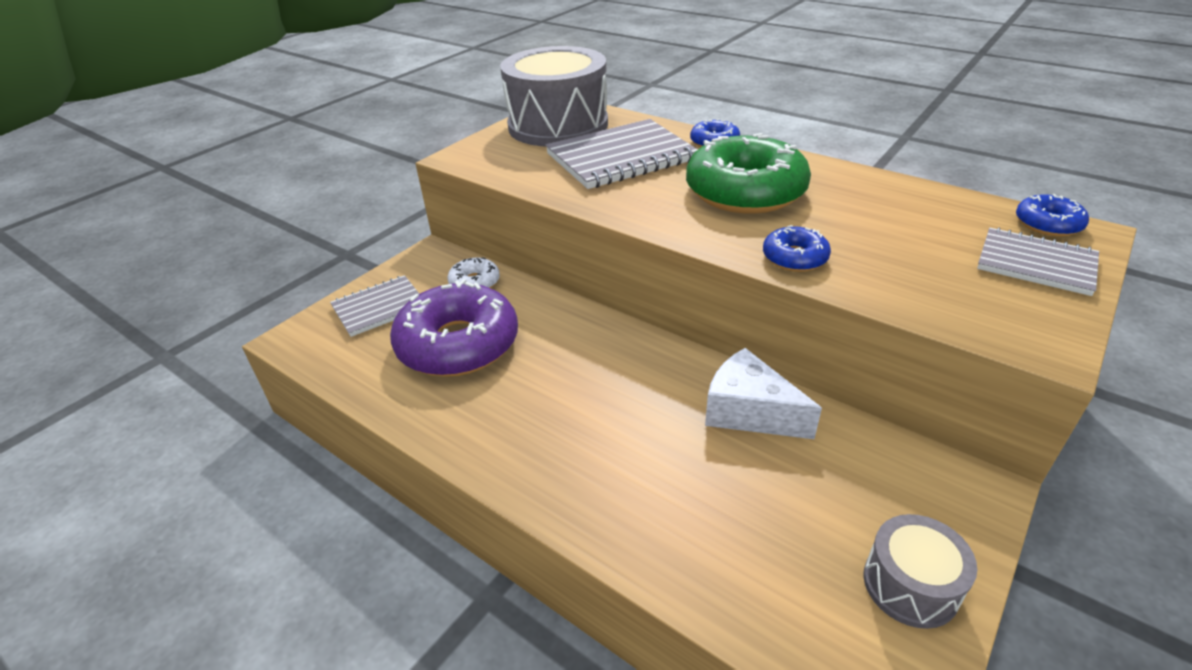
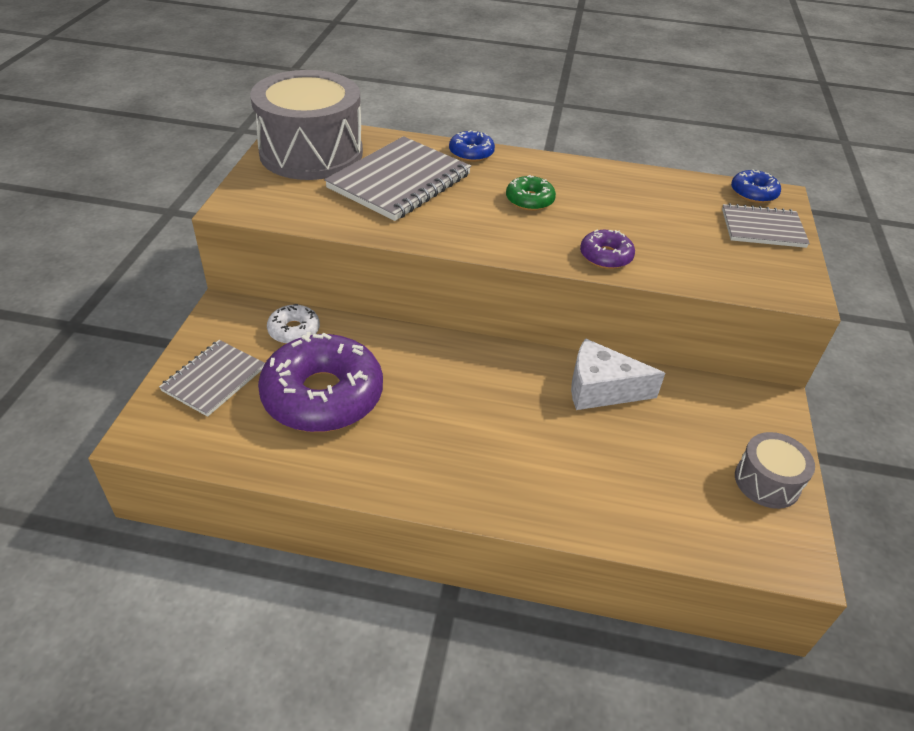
camera: 30 degrees left, 5 degrees up
green donut [686,133,811,214] -> green donut [506,175,556,211], size x0.47
blue donut [763,225,831,272] -> purple donut [580,229,635,269]

